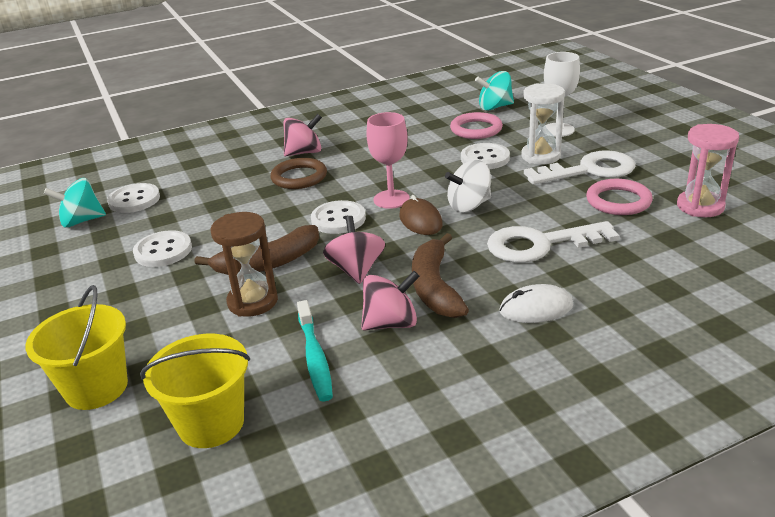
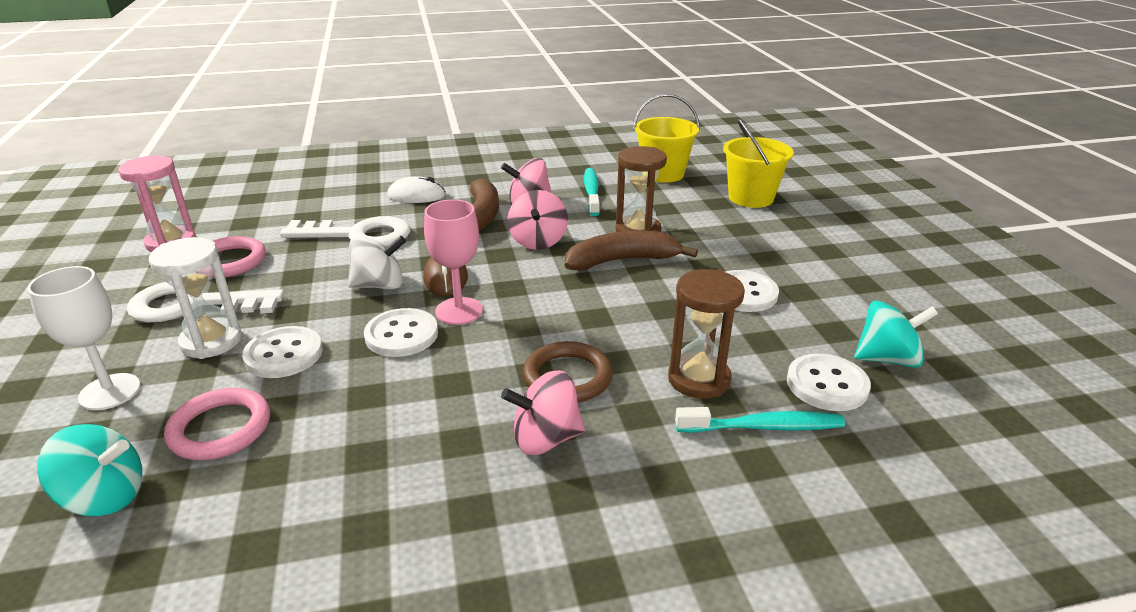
camera: 170 degrees left, 0 degrees up
white button [311,200,366,234] -> white button moved to [364,308,438,357]
none -> brown hourglass [668,269,745,399]
none -> turquoise toothbrush [675,407,845,433]

